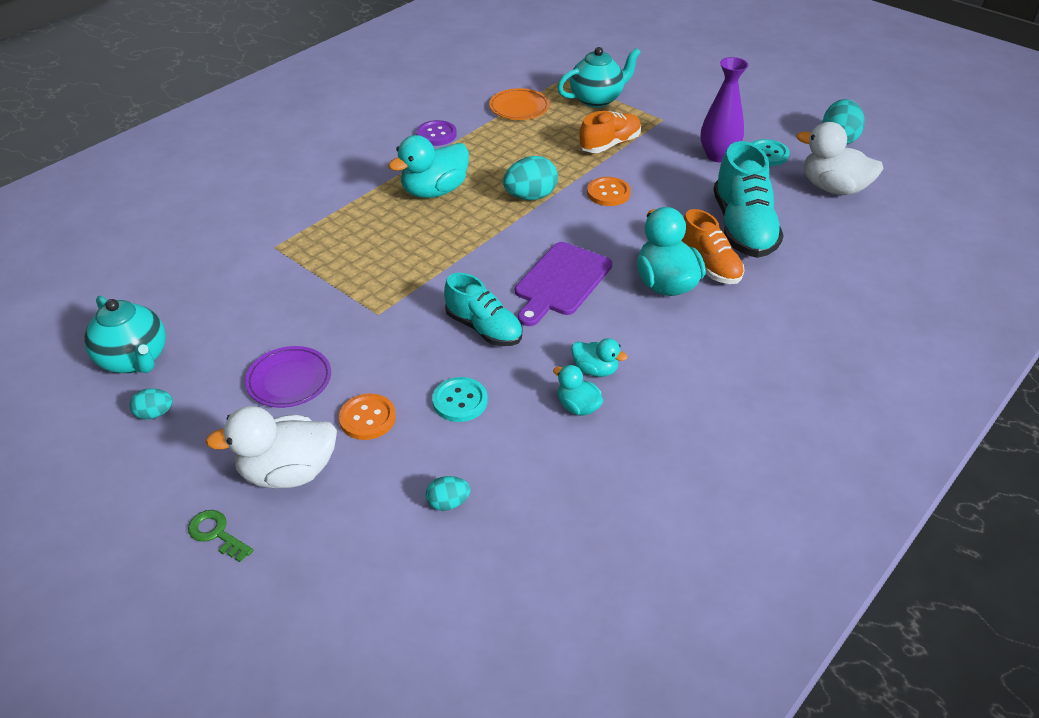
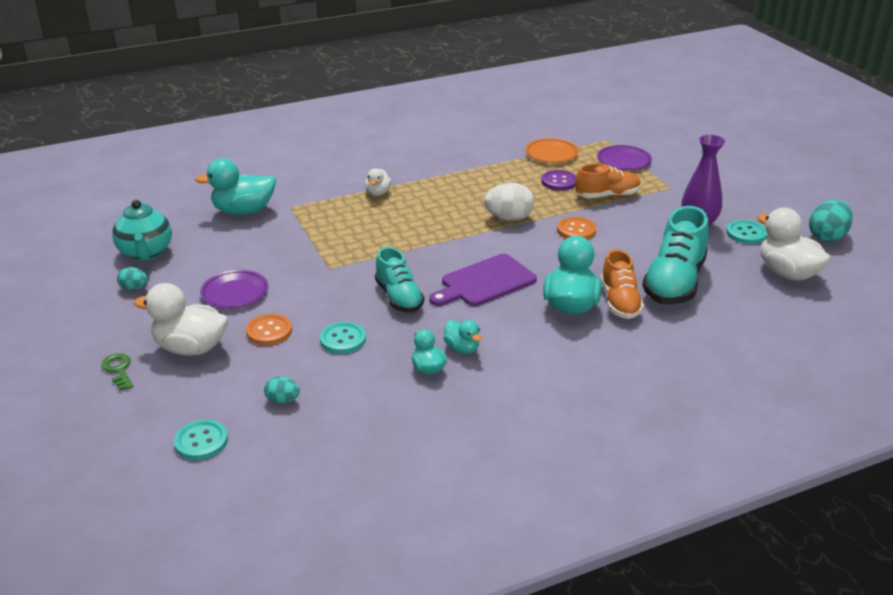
camera: 25 degrees right, 10 degrees down
turquoise duck [388,135,469,198] -> turquoise duck moved to [195,158,276,215]
purple button [416,120,457,146] -> purple button moved to [541,170,576,191]
turquoise egg [503,156,558,200] -> white egg [484,183,534,221]
turquoise teapot [557,47,641,108] -> purple plate [597,145,652,170]
none -> turquoise button [174,420,228,460]
none -> white duck [365,168,391,196]

